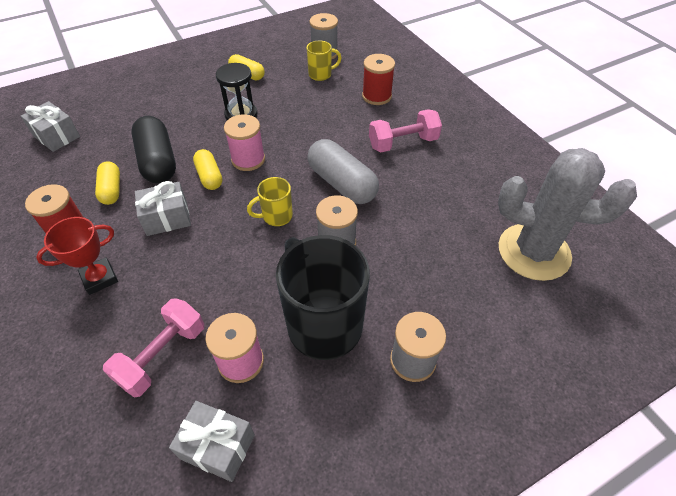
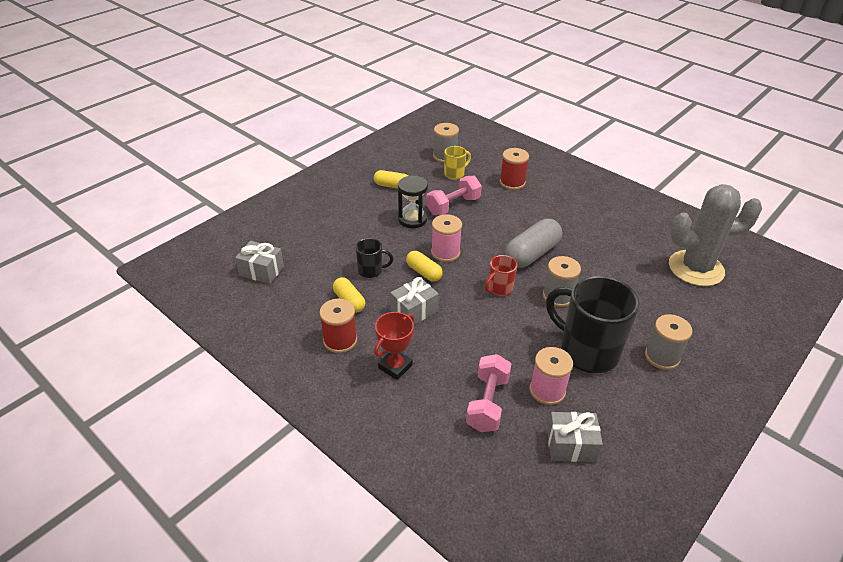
camera: 20 degrees left, 10 degrees down
black capsule [131,116,176,184] -> black mug [356,238,393,278]
yellow mug [247,177,293,226] -> red mug [485,255,517,296]
grey capsule [308,139,379,204] -> grey capsule turned 75 degrees counterclockwise [505,219,562,268]
pink dumbbell [369,109,442,152] -> pink dumbbell moved to [426,176,482,215]

